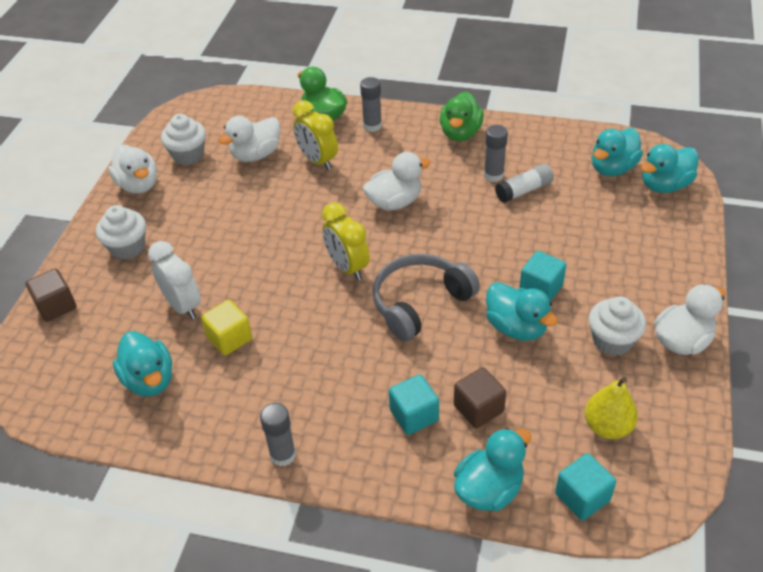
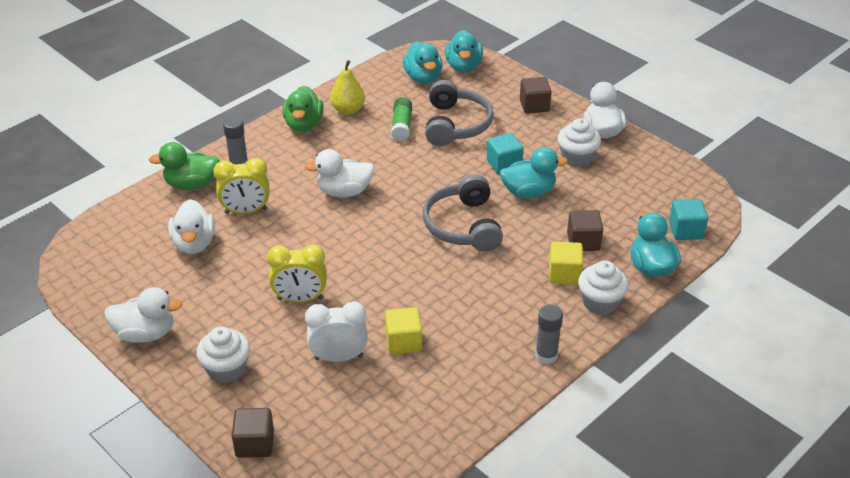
camera: 60 degrees left, 5 degrees down
turquoise duck [113,331,172,396] -> none
white cupcake [161,114,206,165] -> white cupcake moved to [578,260,628,315]
yellow clock [322,202,370,281] -> yellow clock moved to [267,245,327,302]
white duck [363,152,430,211] -> white duck turned 105 degrees counterclockwise [305,149,374,197]
turquoise cube [389,374,439,435] -> yellow cube [549,241,583,285]
green duck [440,91,484,141] -> green duck turned 45 degrees clockwise [282,86,323,132]
grey glue stick [484,125,508,182] -> none
white glue stick [495,164,554,203] -> green glue stick [391,97,412,141]
yellow pear [585,377,638,439] -> yellow pear moved to [330,60,365,115]
none -> grey headphones [425,80,494,146]
none -> brown cube [520,77,552,114]

